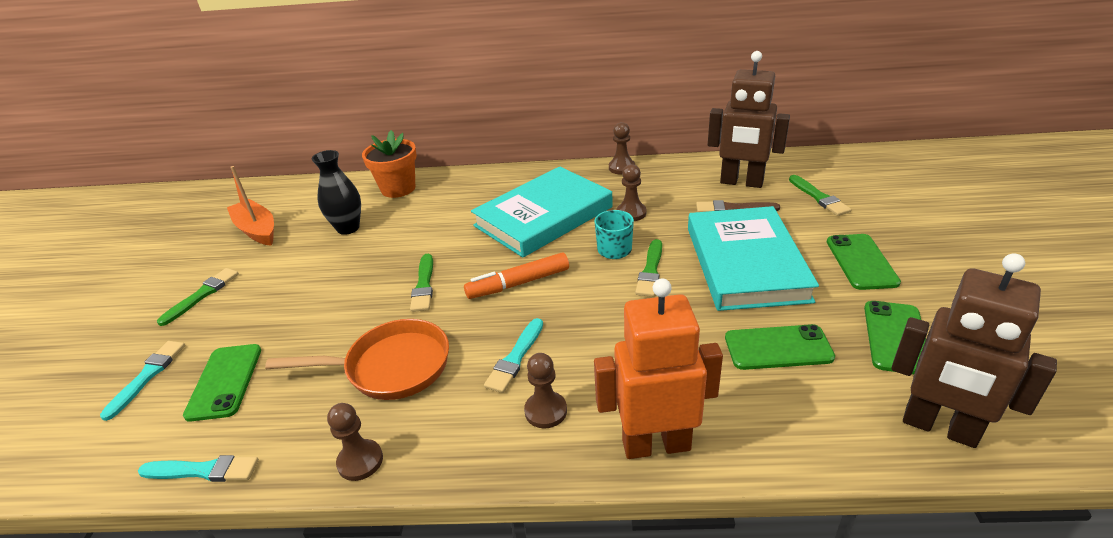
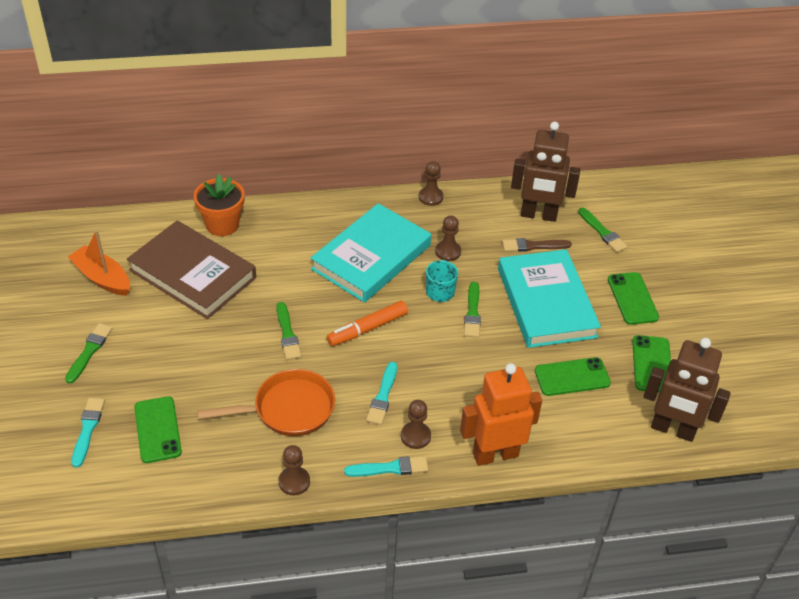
camera: 15 degrees left, 10 degrees up
turquoise brush [138,455,259,482] -> turquoise brush moved to [344,456,428,477]
black vase [312,150,361,235] -> brown book [127,221,256,319]

